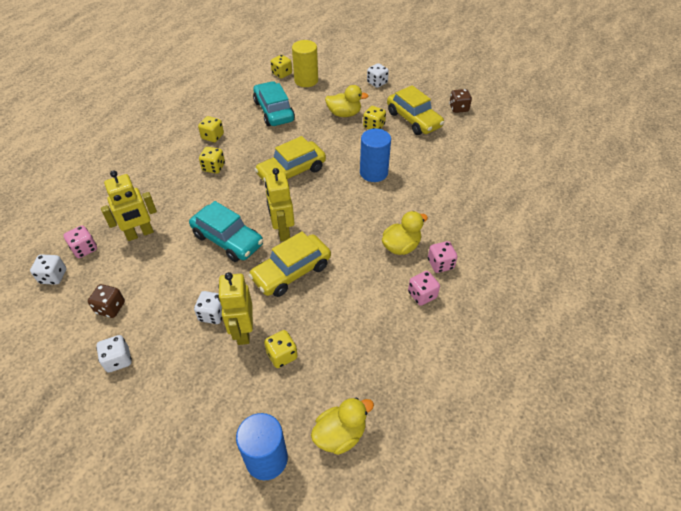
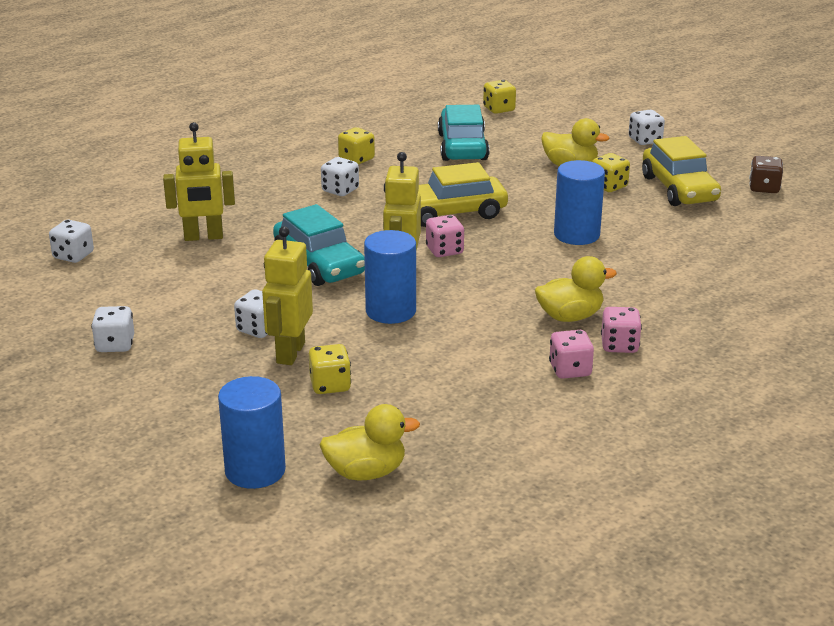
camera: 20 degrees right, 20 degrees down
pink dice [63,225,97,258] -> pink dice moved to [426,215,464,257]
brown dice [88,284,125,318] -> none
yellow dice [199,147,225,174] -> white dice [321,157,359,196]
yellow car [248,231,331,297] -> blue cylinder [364,230,416,324]
yellow cylinder [292,40,318,87] -> none

